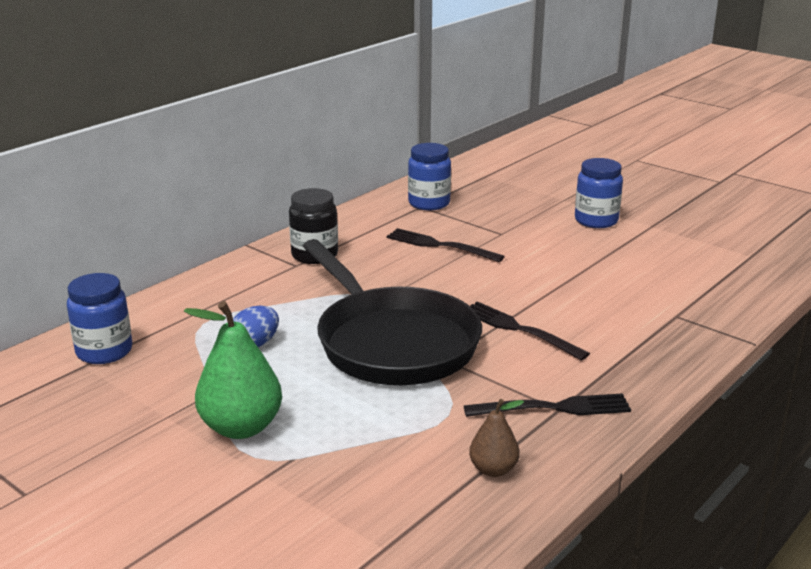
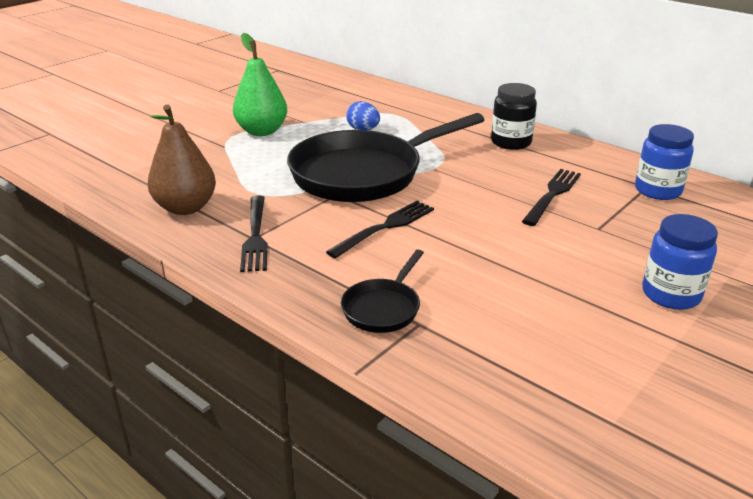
camera: 90 degrees right, 5 degrees up
blue jar [67,273,132,364] -> none
brown pear [469,399,524,477] -> brown pear [148,104,216,215], size x1.81
none -> black pan [341,249,424,333]

